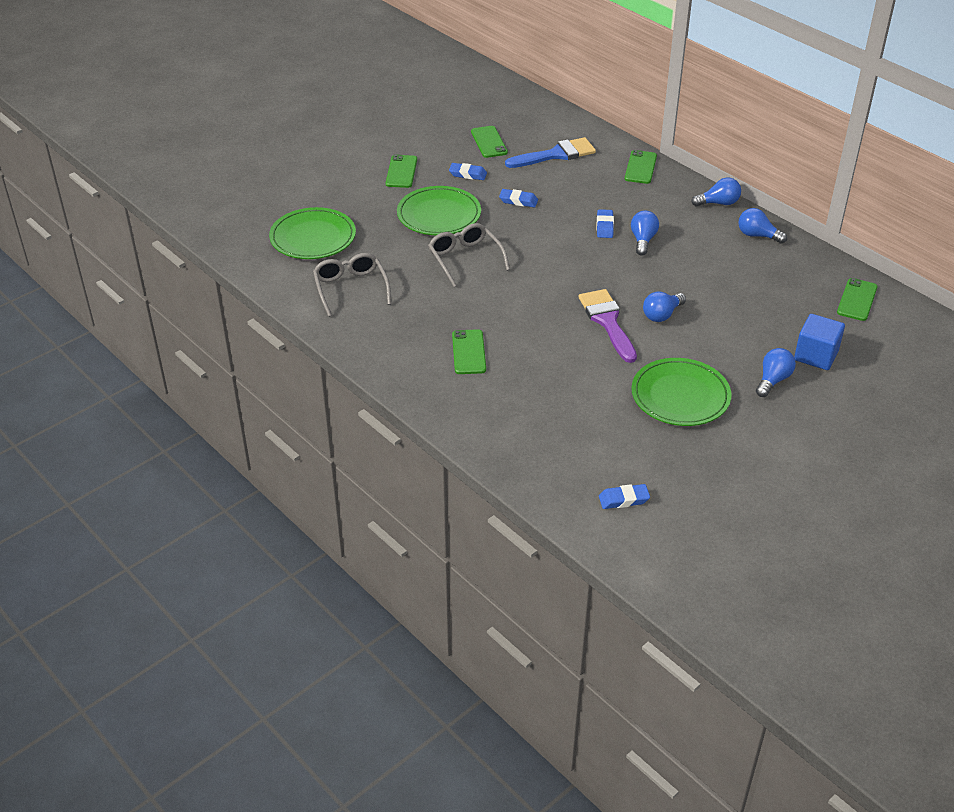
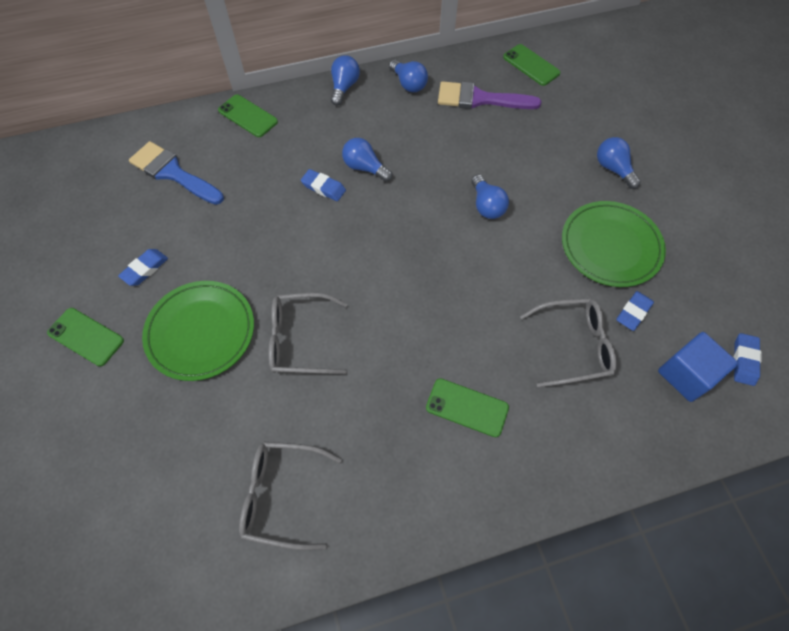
camera: 65 degrees left, 20 degrees up
green plate [269,207,356,259] -> none
green phone [471,126,508,158] -> none
blue eraser [499,189,538,207] -> blue eraser moved to [616,291,654,331]
blue brush [505,137,596,168] -> blue brush turned 60 degrees counterclockwise [129,141,224,205]
purple brush [579,289,637,363] -> purple brush moved to [438,81,541,109]
blue light bulb [739,208,787,244] -> blue light bulb turned 90 degrees counterclockwise [389,60,428,92]
blue cube [794,314,845,370] -> blue cube moved to [658,332,738,402]
none -> grey glasses [520,298,616,387]

